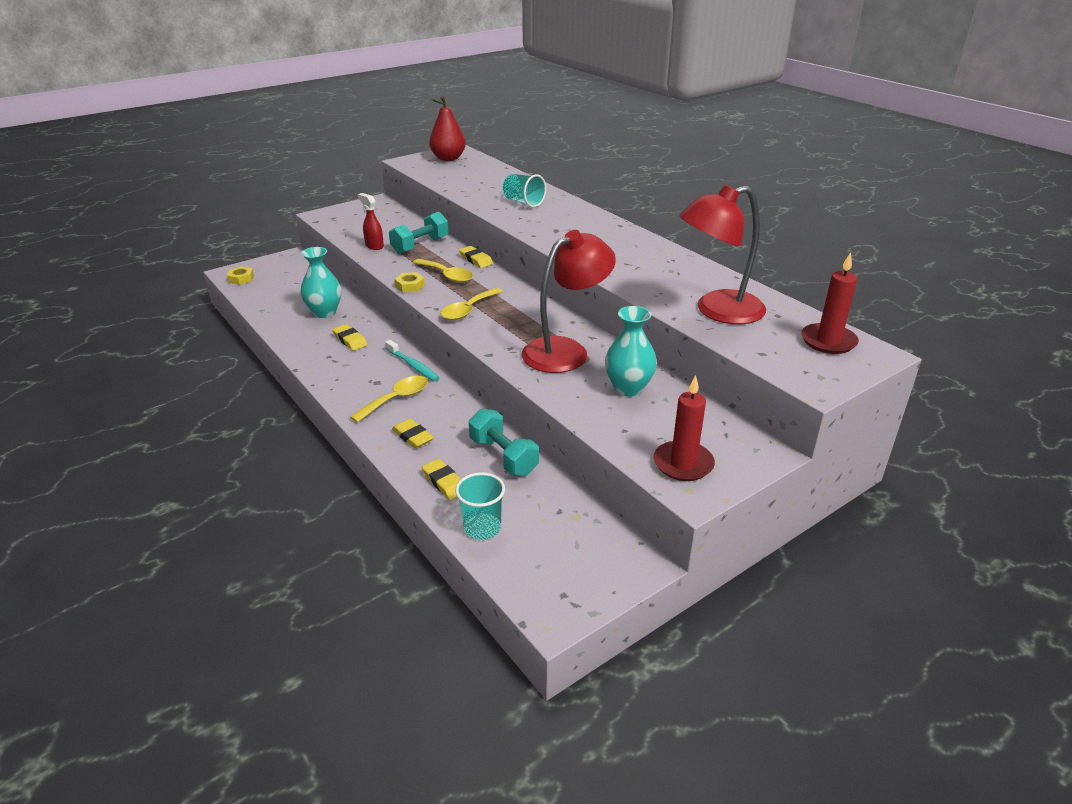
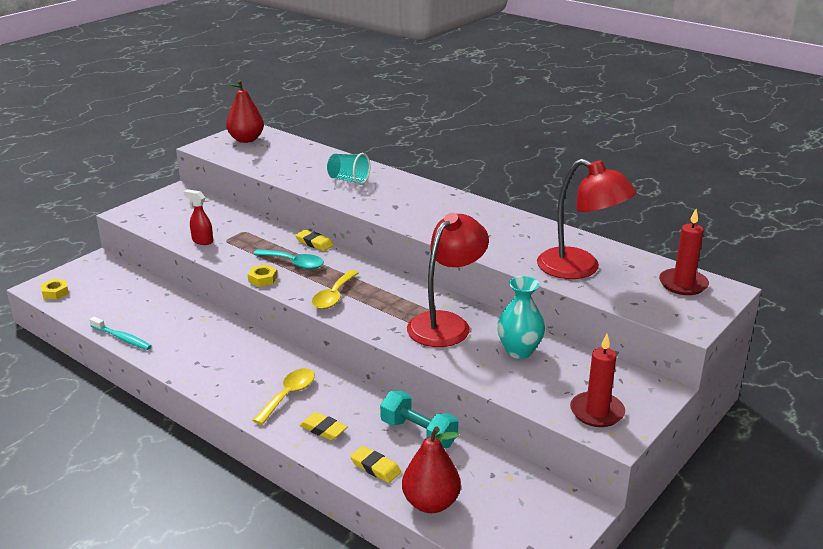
camera: 15 degrees left, 5 degrees down
turquoise vase [300,247,341,318] -> none
yellow eraser [332,324,367,351] -> none
turquoise toothbrush [385,340,439,381] -> turquoise toothbrush moved to [89,317,152,350]
turquoise dumbbell [389,212,449,254] -> none
yellow spoon [413,259,473,283] -> turquoise spoon [253,249,324,269]
turquoise cup [455,472,505,540] -> red pear [402,426,461,513]
red lamp [679,185,766,324] -> red lamp turned 105 degrees counterclockwise [537,159,637,279]

